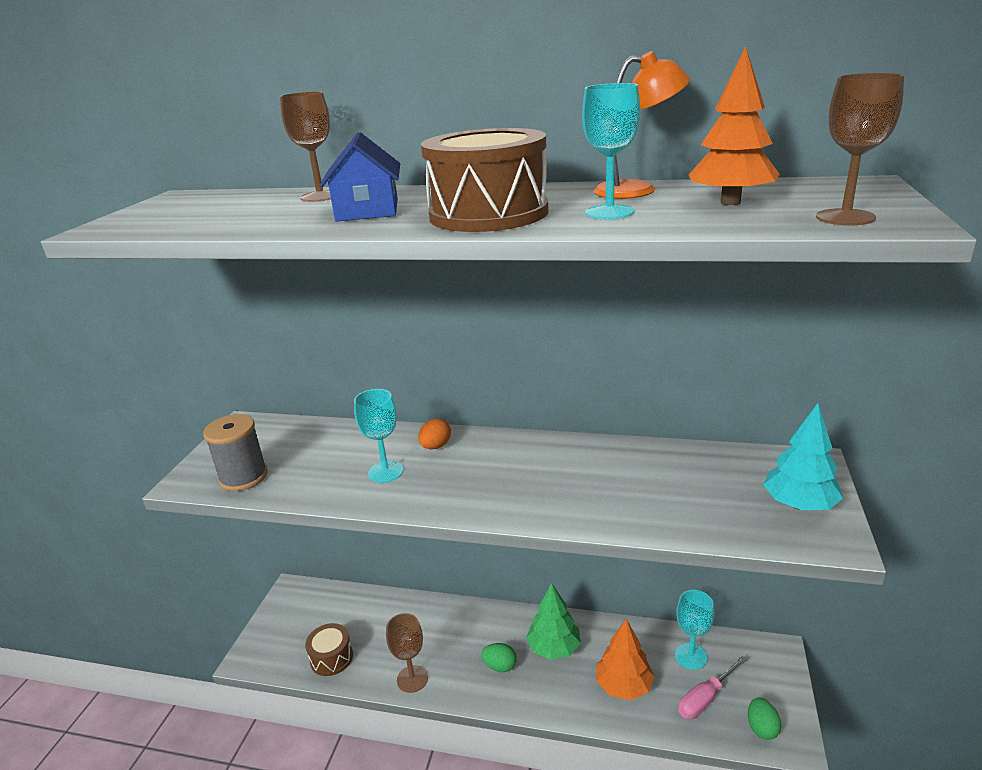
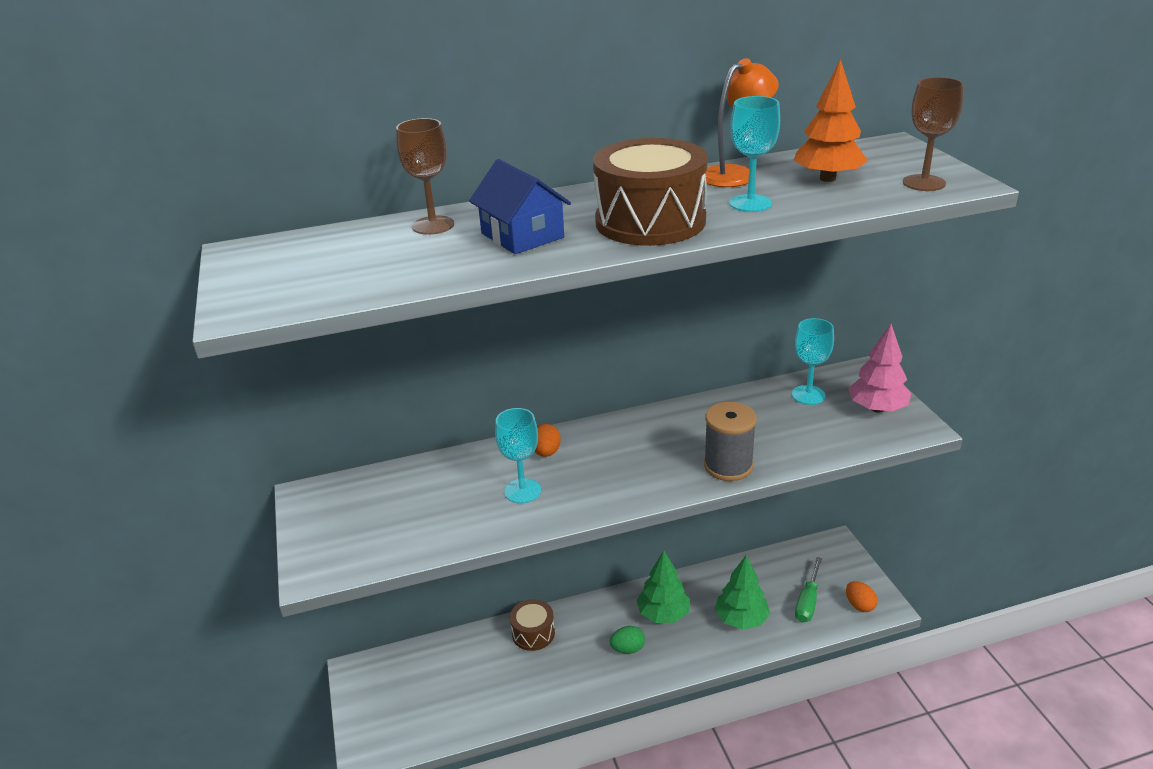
camera: 30 degrees left, 5 degrees up
grey spool [203,414,268,491] -> grey spool moved to [704,402,757,481]
brown drum [305,623,353,676] -> brown drum moved to [510,599,555,651]
brown goblet [386,613,428,693] -> none
orange tree [596,619,655,700] -> green tree [715,556,770,630]
turquoise goblet [675,590,714,670] -> turquoise goblet moved to [792,318,834,405]
pink screwdriver [678,656,747,719] -> green screwdriver [795,557,822,623]
green egg [748,698,781,740] -> orange egg [846,581,877,612]
turquoise tree [763,403,843,510] -> pink tree [848,324,911,413]

